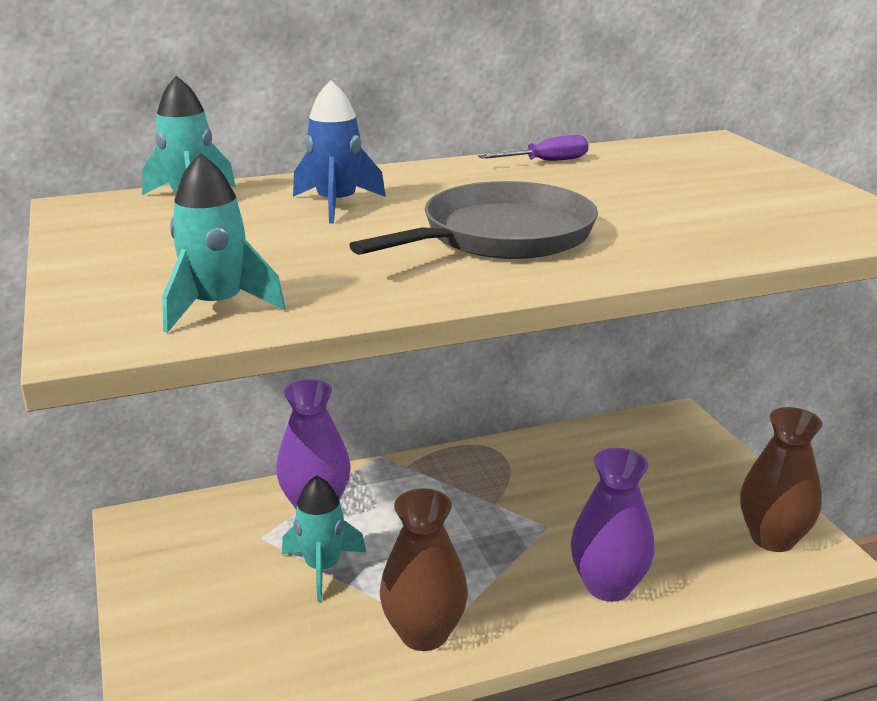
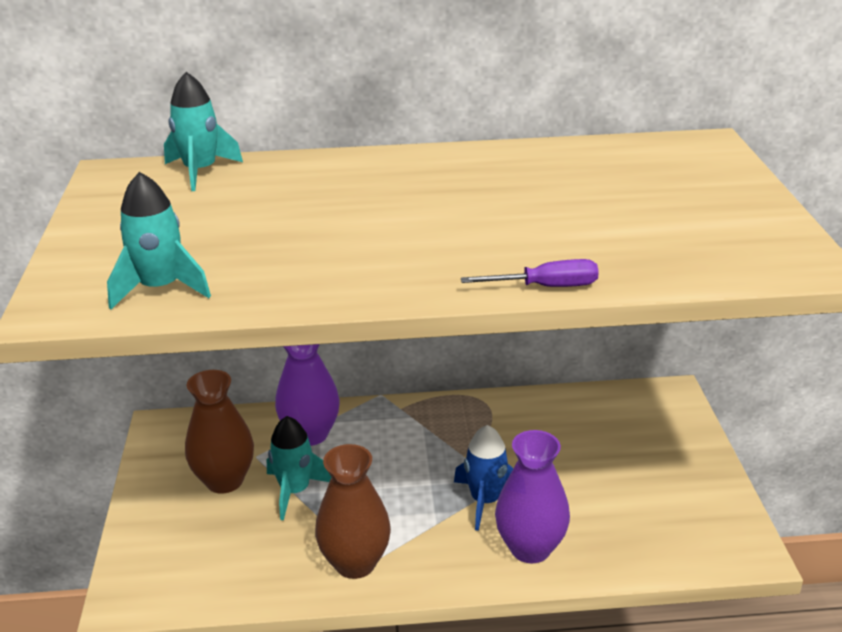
camera: 15 degrees right, 5 degrees up
blue rocket [293,80,386,224] -> blue rocket moved to [454,425,513,531]
grey pan [349,181,598,259] -> none
purple screwdriver [478,135,589,161] -> purple screwdriver moved to [461,259,599,287]
brown vase [740,407,822,552] -> brown vase moved to [185,370,254,494]

